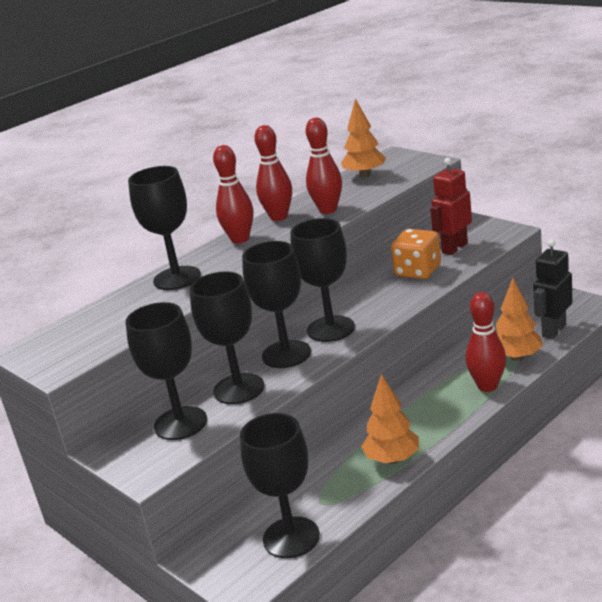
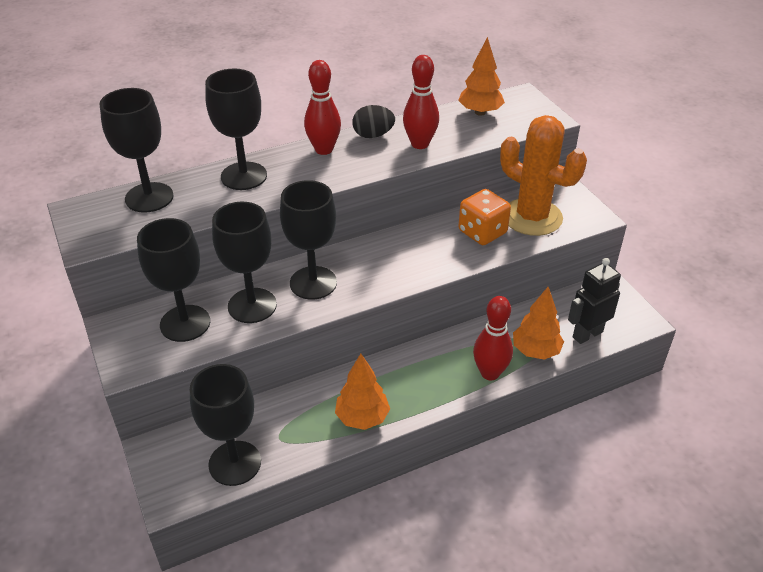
camera: 15 degrees right, 15 degrees up
red bowling pin [254,125,292,221] -> black egg [352,105,395,138]
black goblet [290,218,355,342] -> black goblet moved to [99,88,174,213]
red robot [430,158,472,255] -> orange cactus [500,115,587,236]

